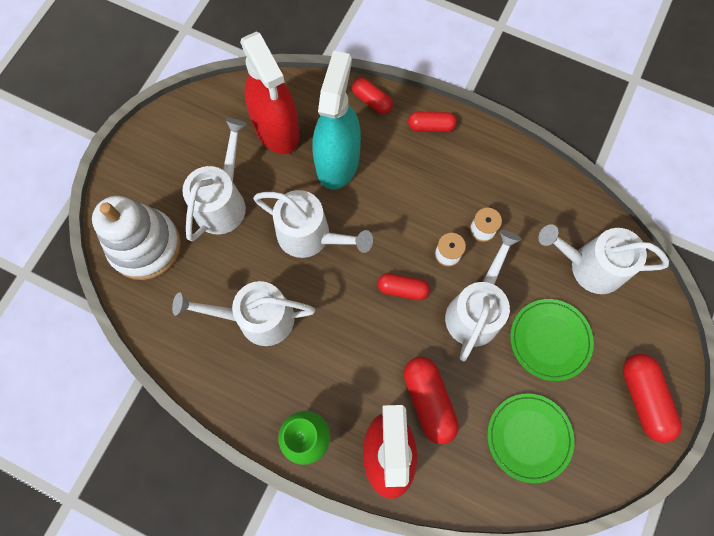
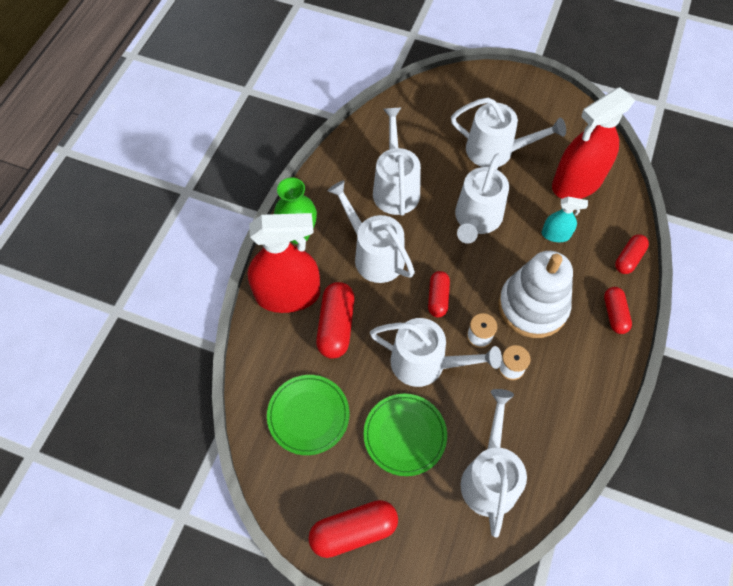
camera: 85 degrees right, 10 degrees down
white stacking toy [92,196,181,280] -> white stacking toy moved to [498,251,573,338]
turquoise spray bottle [312,51,361,190] -> turquoise spray bottle [542,197,588,242], size x0.47
red capsule [404,357,459,444] -> red capsule turned 60 degrees counterclockwise [316,282,355,359]
none -> white watering can [327,180,415,283]

